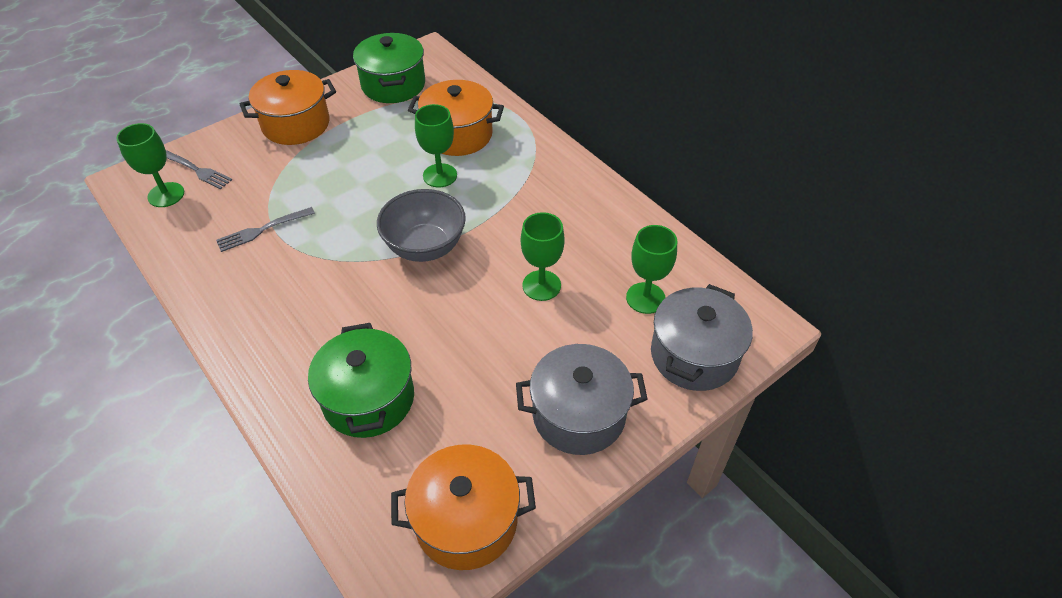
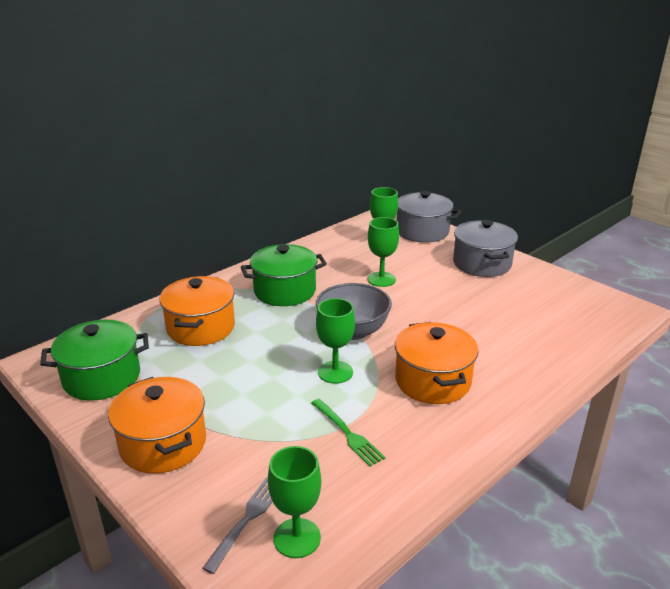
camera: 95 degrees left, 20 degrees down
grey fork [216,207,315,252] -> green fork [311,399,385,467]
green pot [308,323,414,438] -> green pot moved to [241,244,327,306]
orange pot [391,444,536,570] -> orange pot moved to [395,322,479,404]
green goblet [415,104,457,187] -> green goblet moved to [316,298,355,384]

